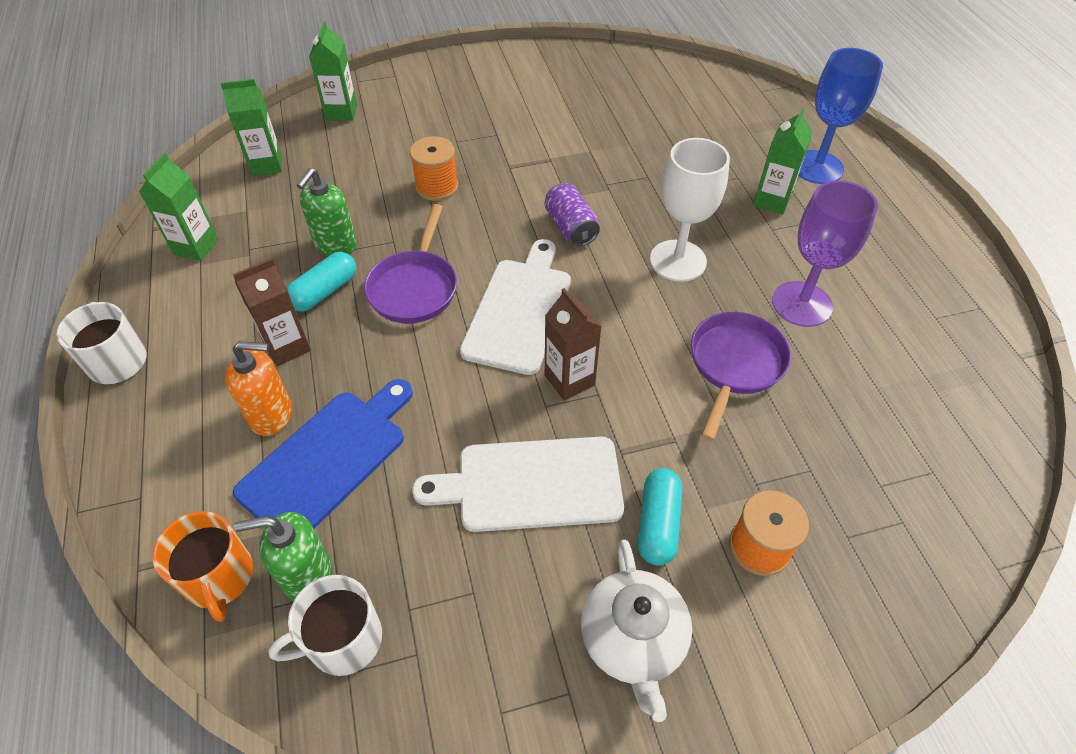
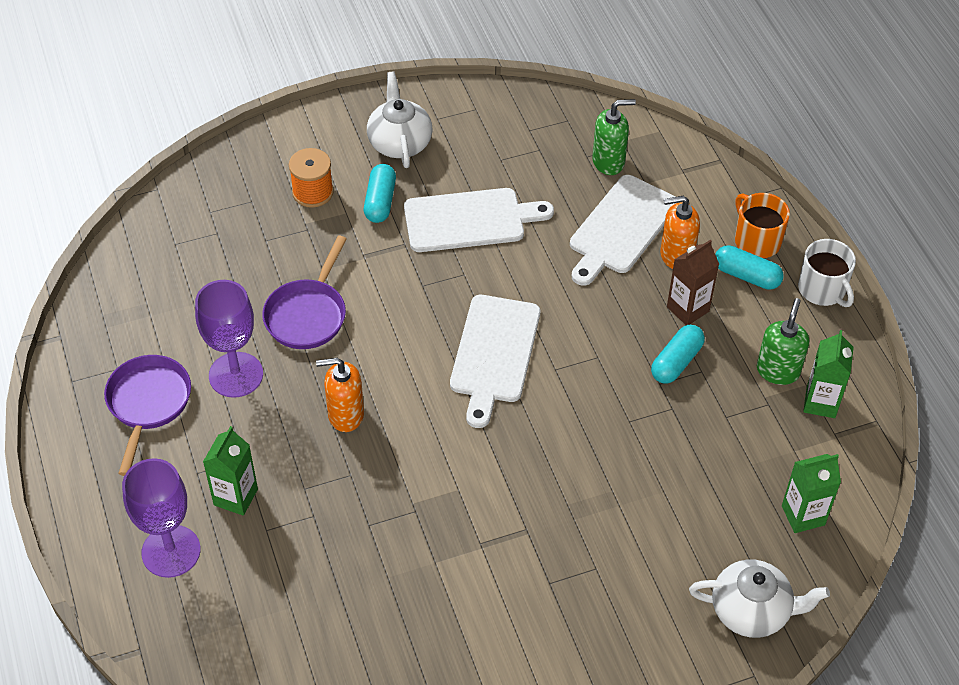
camera: 175 degrees right, 0 degrees up
orange mug [153,511,253,622] -> orange mug moved to [735,193,790,258]
blue cutting board [233,379,413,529] -> white cutting board [570,175,679,285]
white mug [268,575,382,676] -> none
green soap dispenser [297,168,357,256] -> green soap dispenser moved to [757,298,809,385]
green carton [309,21,357,121] -> white teapot [689,559,830,638]
purple pan [364,204,457,324] -> purple pan moved to [104,355,191,476]
orange spool [410,136,458,201] -> none
purple can [545,183,600,246] -> none
brown carton [545,288,602,401] -> none
white goblet [650,138,730,282] -> orange soap dispenser [316,358,364,432]
blue goblet [798,48,883,184] -> purple goblet [122,458,201,578]
none -> turquoise capsule [715,245,784,290]

